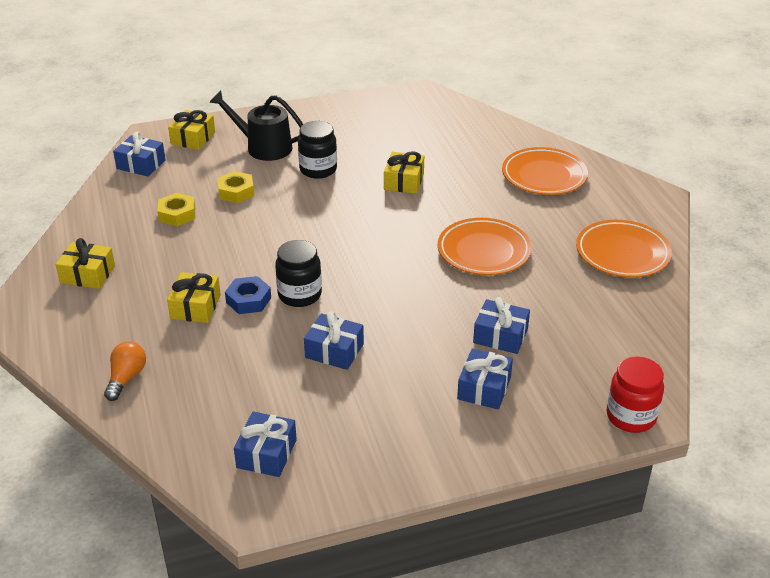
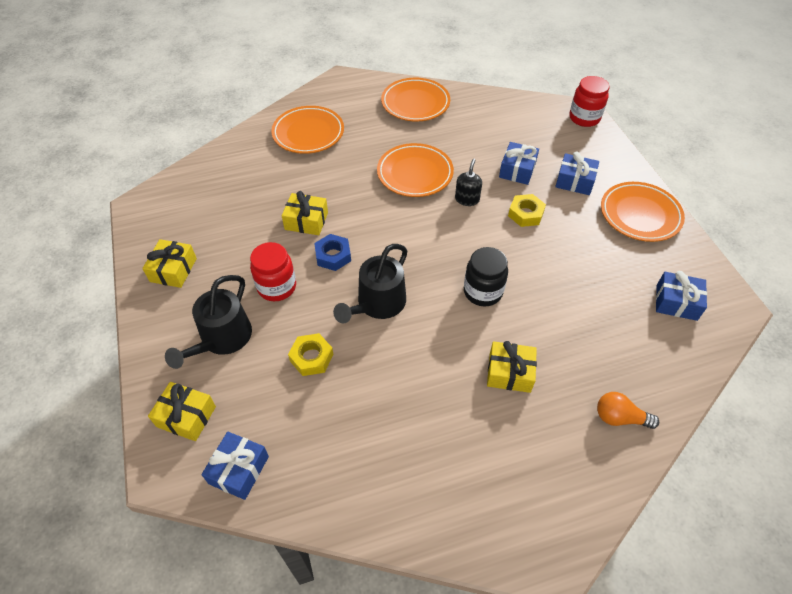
camera: 90 degrees left, 15 degrees up
yellow gift [55,238,115,289] -> yellow gift moved to [142,239,197,288]
yellow nut [158,193,195,226] -> yellow nut moved to [508,194,546,227]
blue nut [225,276,271,314] -> blue nut moved to [314,234,351,271]
black jar [298,121,337,179] -> red jar [250,242,296,301]
blue gift [304,311,364,370] -> none
none -> black watering can [333,244,407,323]
none -> black soap dispenser [455,159,482,206]
none -> orange plate [601,182,685,242]

